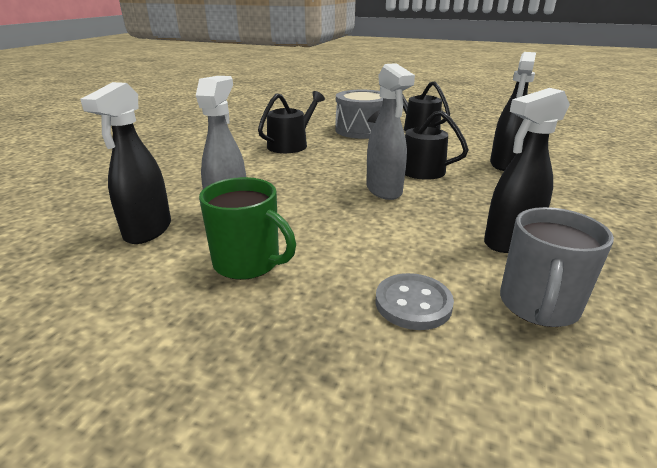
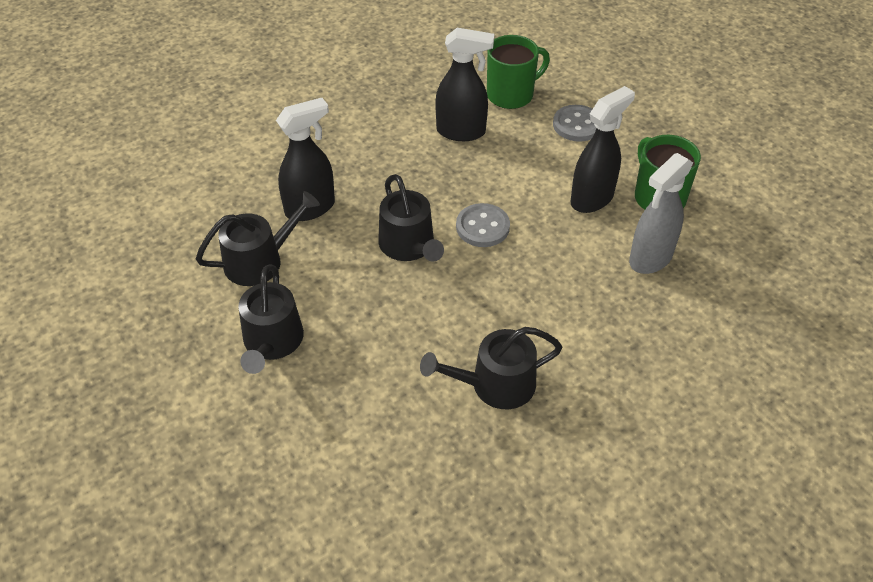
camera: 145 degrees left, 20 degrees up
black spray bottle [80,82,171,244] -> black spray bottle moved to [571,86,635,213]
grey drum [335,90,383,139] -> none
grey spray bottle [366,63,415,200] -> grey button [456,203,510,247]
grey mug [500,207,614,327] -> green mug [487,35,550,109]
none -> black watering can [196,191,320,286]

